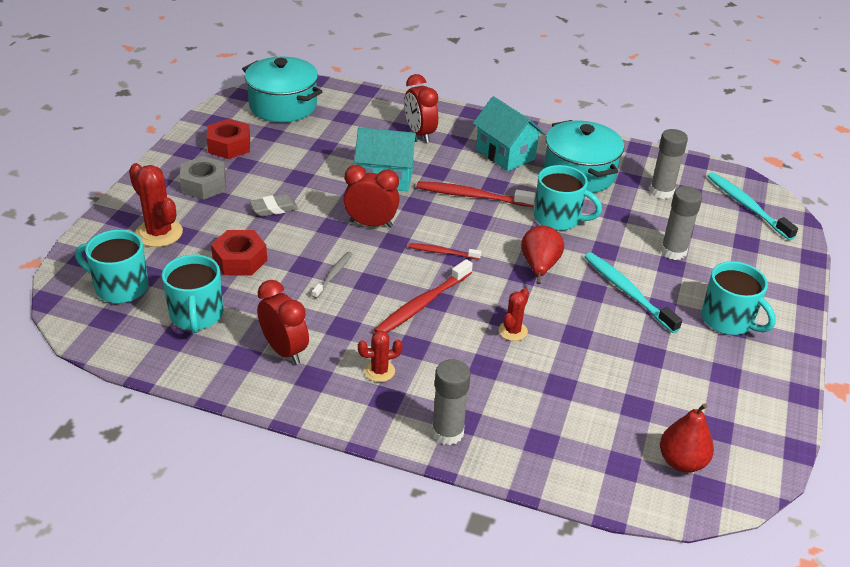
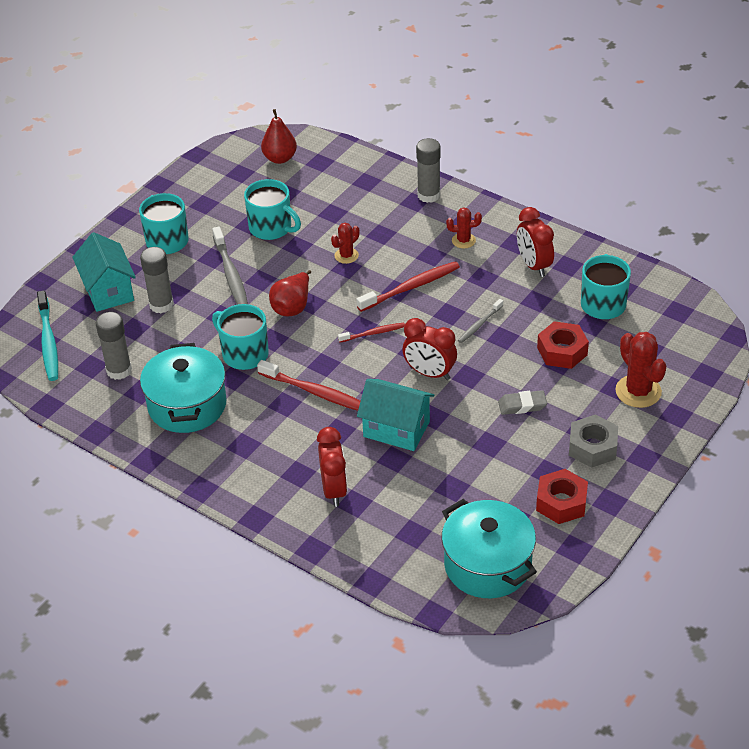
camera: 160 degrees left, 5 degrees up
turquoise mug [75,230,149,303] -> turquoise mug moved to [244,179,301,240]
red toothbrush [408,243,481,260] -> red toothbrush turned 45 degrees counterclockwise [338,323,405,342]
turquoise house [473,96,545,171] -> turquoise house moved to [72,232,136,312]
turquoise toothbrush [584,252,682,333] -> grey toothbrush [212,226,248,305]

